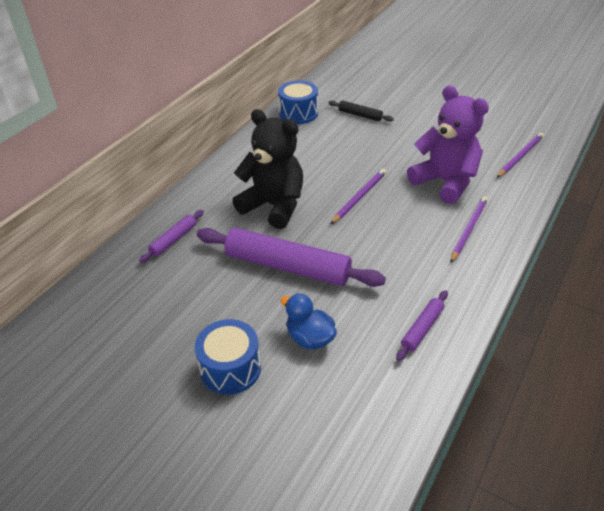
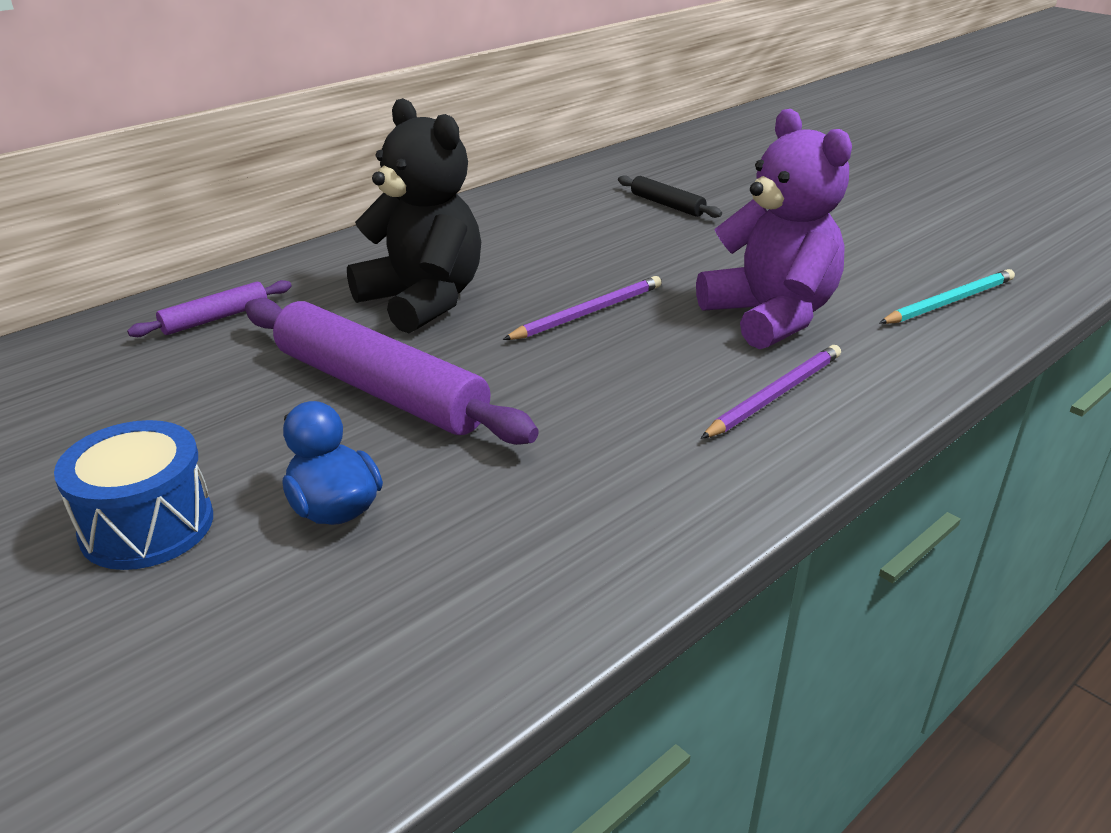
camera: 15 degrees right, 10 degrees down
blue drum [278,80,318,124] -> none
purple rolling pin [396,290,448,361] -> none
purple pencil [497,133,544,178] -> turquoise pencil [880,269,1015,324]

